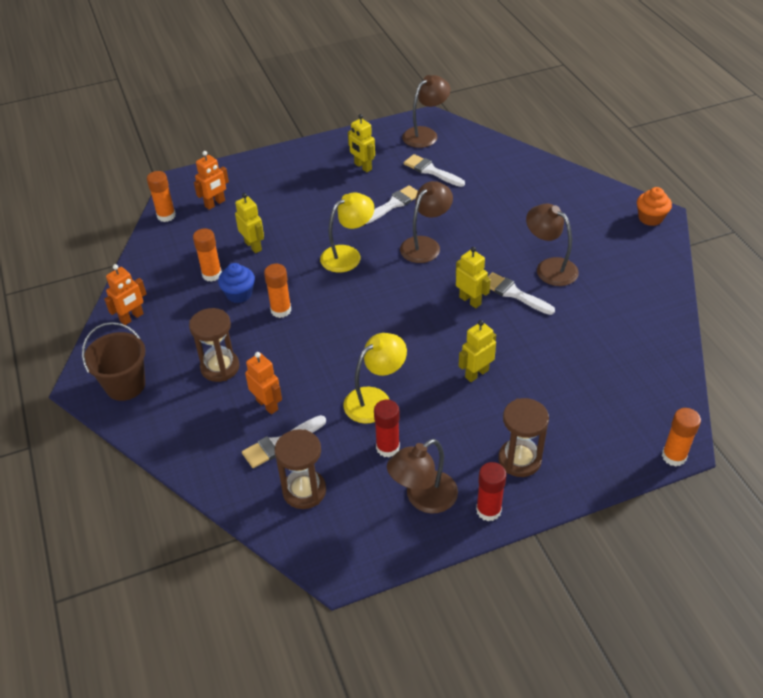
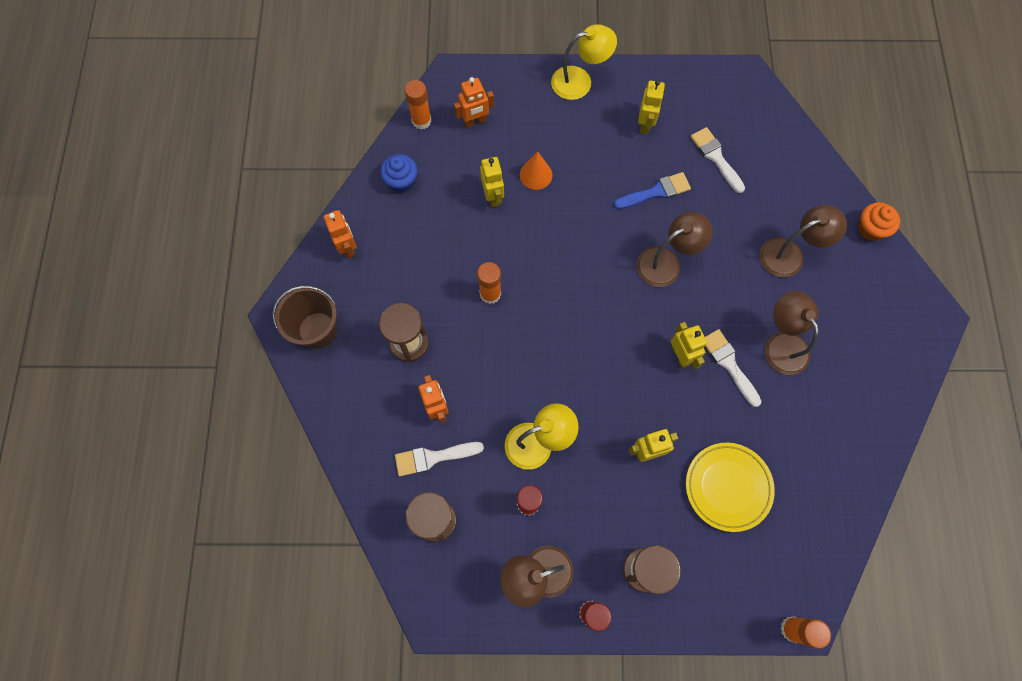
camera: 20 degrees right, 25 degrees up
orange robot [104,264,146,325] -> orange robot turned 90 degrees counterclockwise [324,210,356,259]
orange glue stick [193,228,222,282] -> none
blue cupcake [218,263,255,303] -> blue cupcake moved to [380,154,418,193]
yellow lamp [320,192,374,273] -> yellow lamp moved to [551,24,617,100]
yellow robot [348,114,375,172] -> yellow robot turned 150 degrees counterclockwise [638,80,665,134]
white brush [366,185,418,224] -> blue brush [613,172,691,209]
brown lamp [402,75,451,148] -> brown lamp moved to [759,205,847,277]
orange cupcake [637,187,672,226] -> orange cupcake moved to [858,202,900,241]
none -> orange cone [520,151,552,190]
none -> yellow plate [686,442,775,532]

